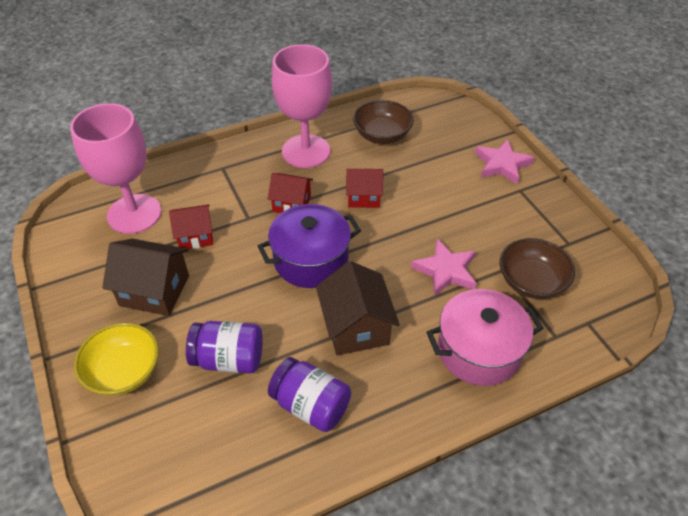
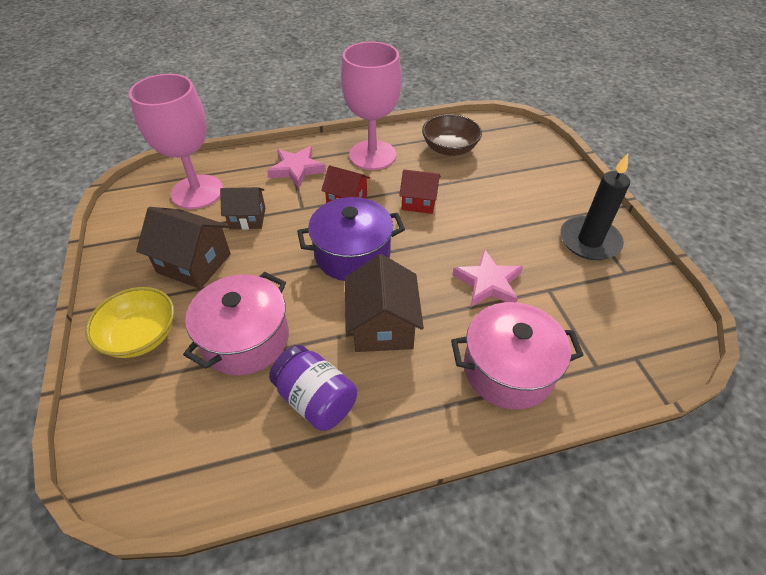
camera: 10 degrees right, 0 degrees up
red house [169,204,213,249] -> brown house [220,187,265,230]
purple jar [186,321,263,373] -> pink pot [183,272,289,376]
pink star [475,139,534,184] -> pink star moved to [267,146,326,188]
brown bowl [499,238,575,299] -> none
none -> black candle [560,153,630,260]

